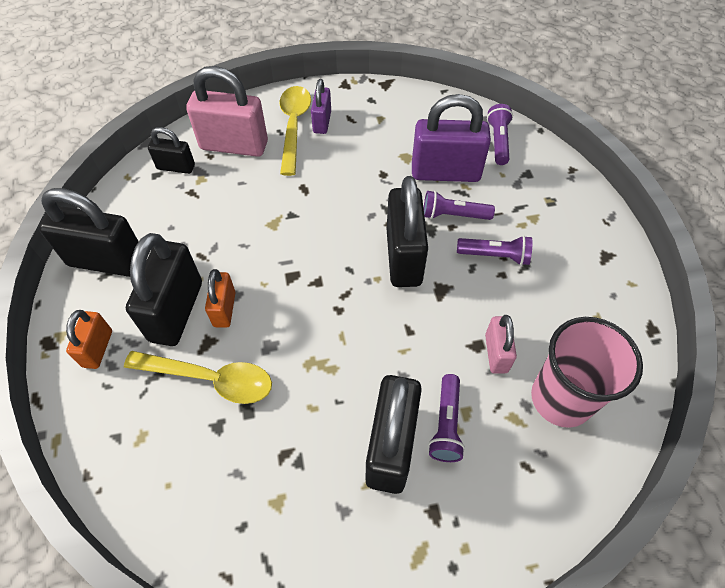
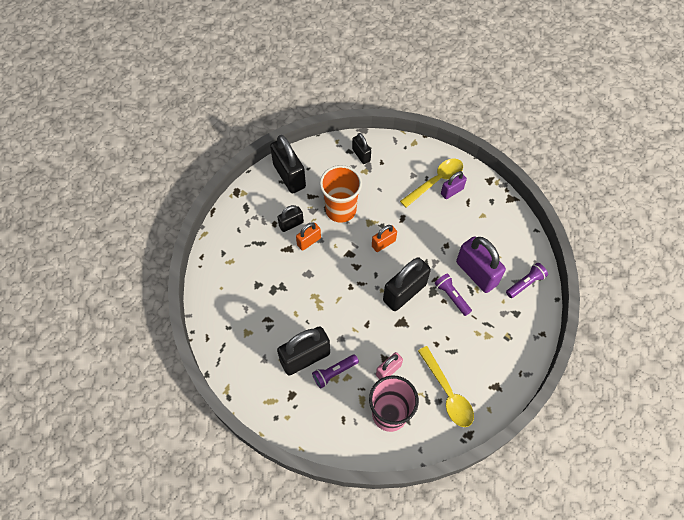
camera: 50 degrees right, 5 degrees up
orange padlock [66,310,112,369] -> orange padlock moved to [372,225,397,252]
yellow spoon [124,351,272,404] -> yellow spoon moved to [418,346,474,427]
black padlock [126,233,202,346] -> black padlock [277,205,304,232], size x0.55
pink padlock [186,66,268,157] -> none
purple flashlight [457,235,533,265] -> none
none -> orange cup [320,165,362,223]

